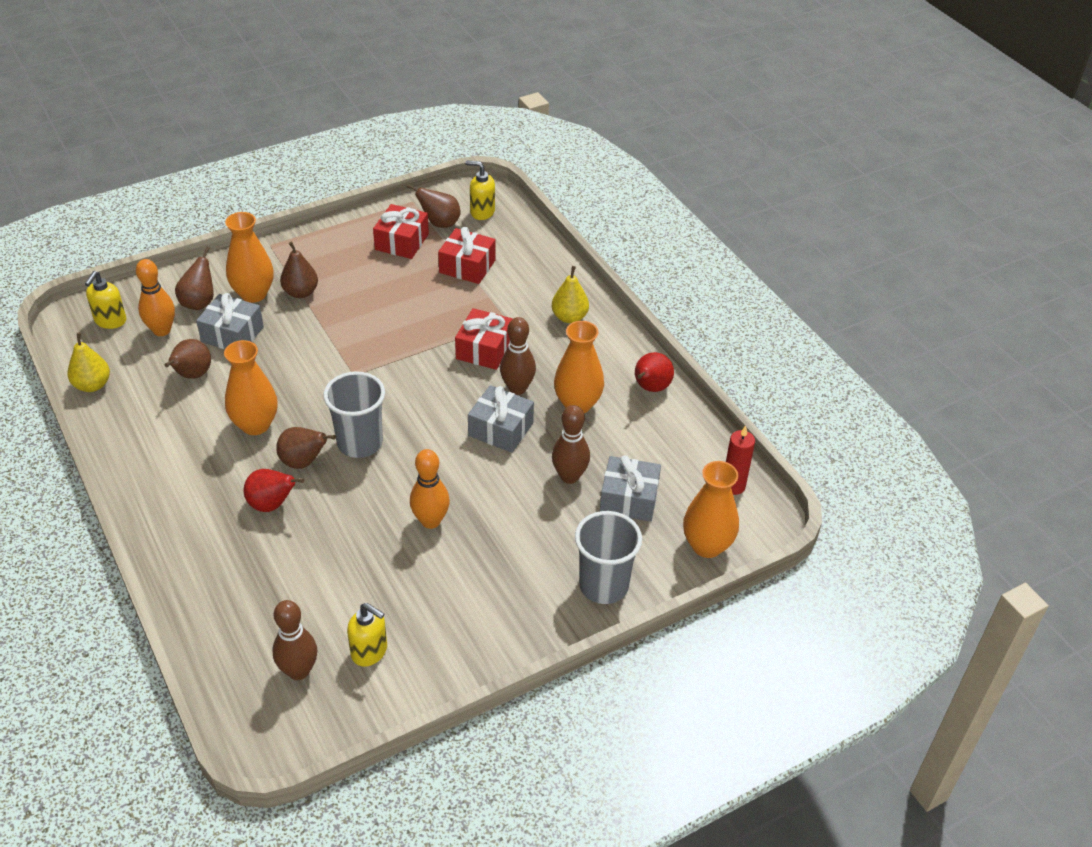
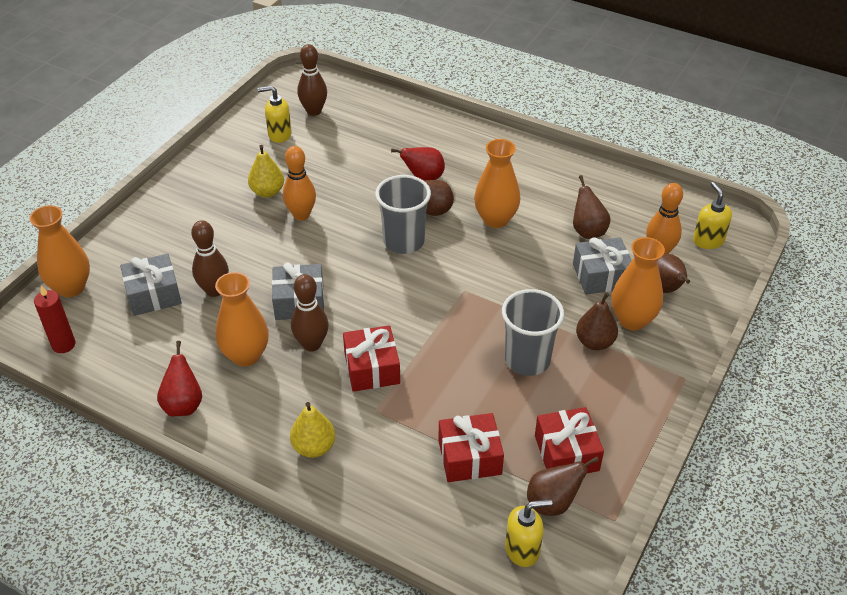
camera: 150 degrees right, 0 degrees up
yellow pear [67,332,110,392] -> yellow pear moved to [248,145,284,197]
grey cup [575,511,642,604] -> grey cup moved to [502,289,564,376]

